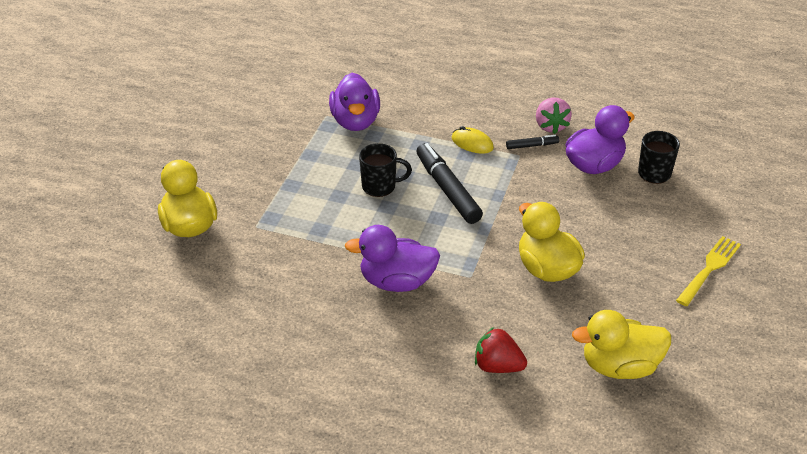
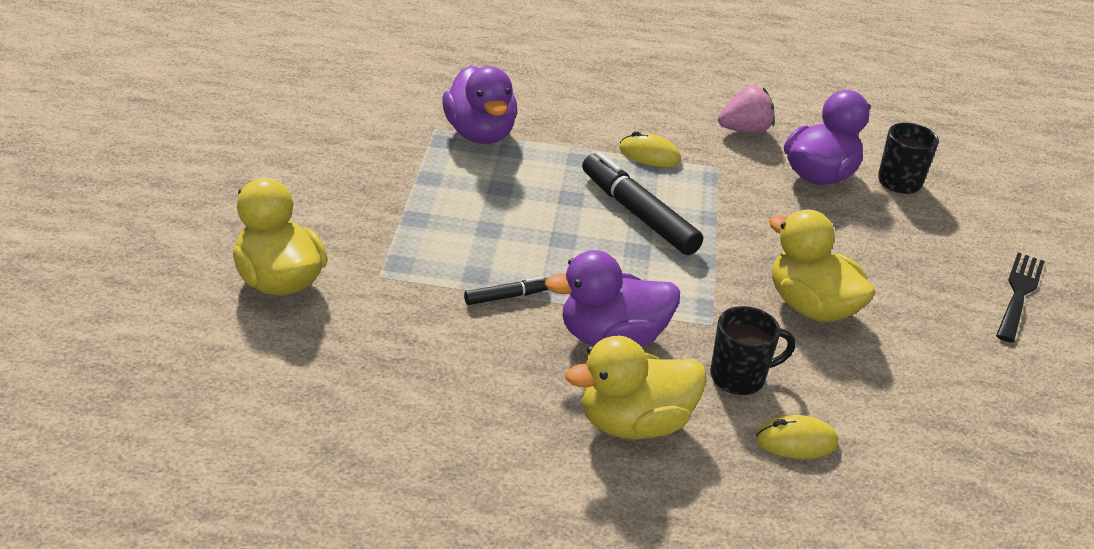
camera: 15 degrees left, 5 degrees down
black mug [359,143,412,197] -> black mug moved to [710,306,795,395]
red strawberry [475,327,527,373] -> yellow mouse [756,415,838,459]
black marker [506,135,559,149] -> black marker moved to [464,277,548,305]
pink strawberry [536,97,572,134] -> pink strawberry turned 90 degrees counterclockwise [718,86,775,134]
yellow duck [572,310,671,379] -> yellow duck moved to [566,336,707,440]
yellow fork [676,236,741,306] -> black fork [996,252,1045,343]

